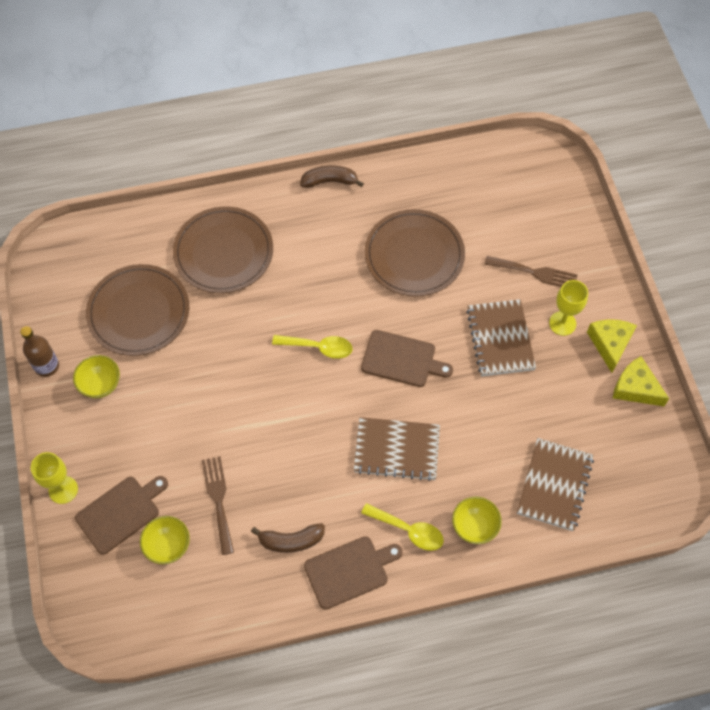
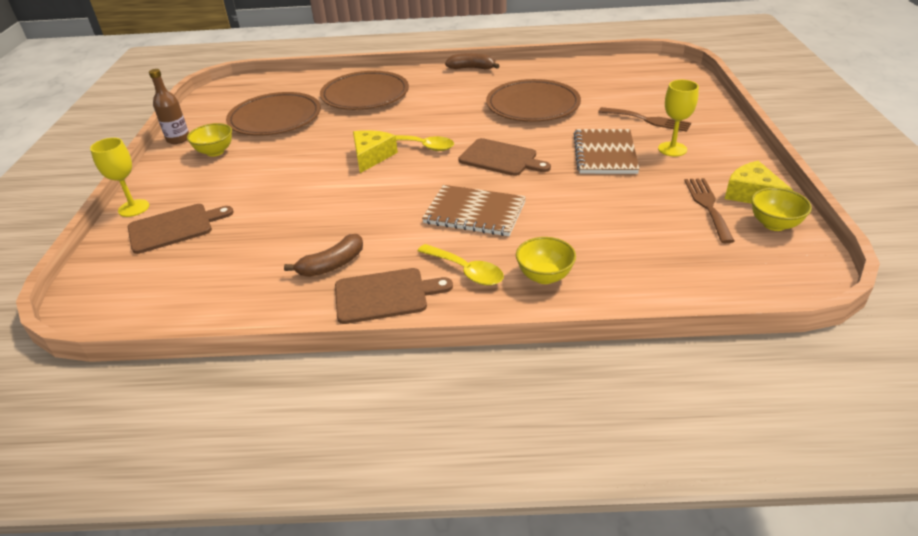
camera: 15 degrees right, 25 degrees down
yellow bowl [140,516,190,564] -> yellow bowl moved to [751,188,812,231]
brown fork [202,456,234,555] -> brown fork moved to [684,178,735,243]
brown banana [251,523,325,553] -> brown banana turned 45 degrees counterclockwise [284,234,363,277]
brown notebook [517,438,594,531] -> none
yellow cheese [587,319,637,373] -> yellow cheese moved to [353,130,398,173]

